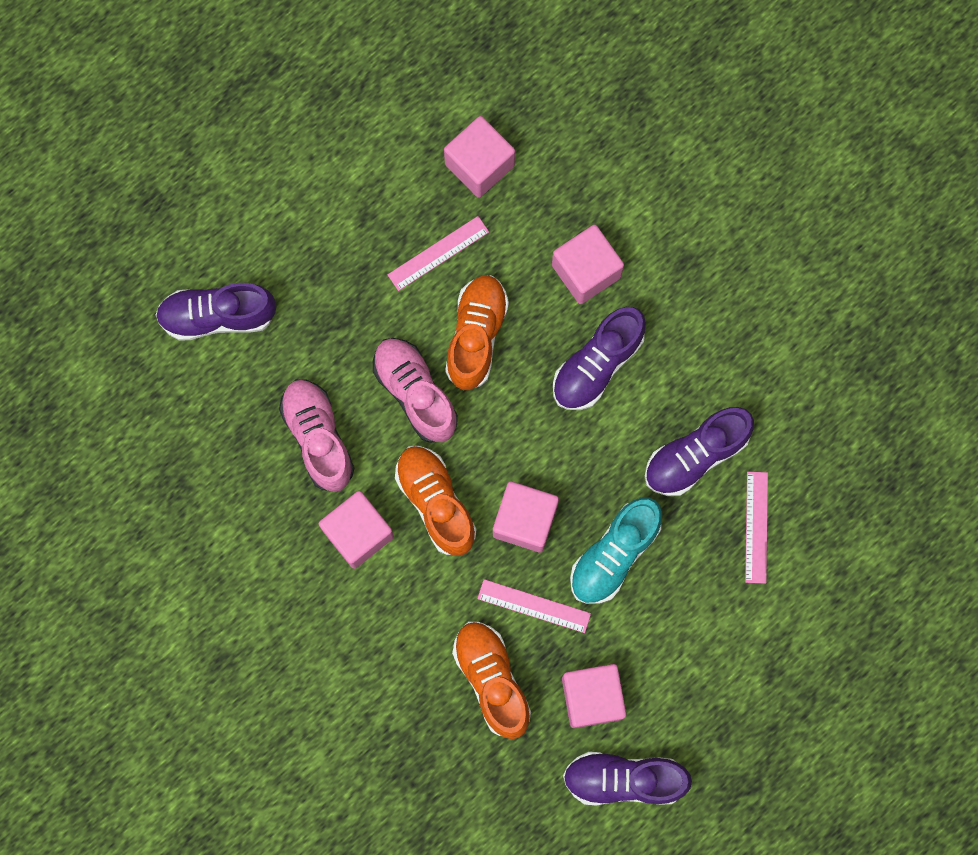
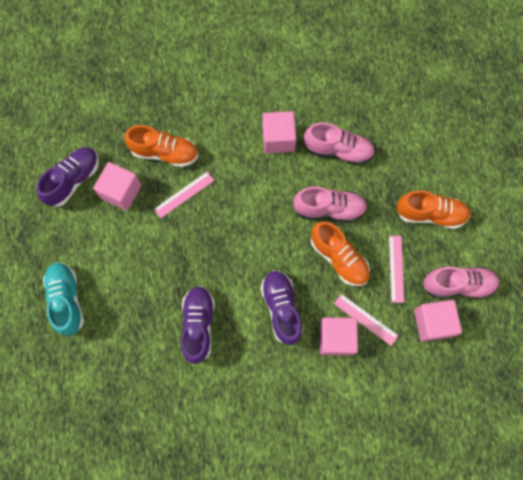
camera: 125 degrees right, 5 degrees down
purple shoe [155,283,276,341] -> none
orange shoe [395,446,476,556] -> orange shoe moved to [396,190,471,229]
pink cube [493,481,559,552] -> none
turquoise shoe [570,498,662,604] -> turquoise shoe moved to [43,262,84,336]
pink ruler [745,472,768,584] -> pink ruler moved to [334,294,399,346]
none -> pink shoe [423,267,500,299]

